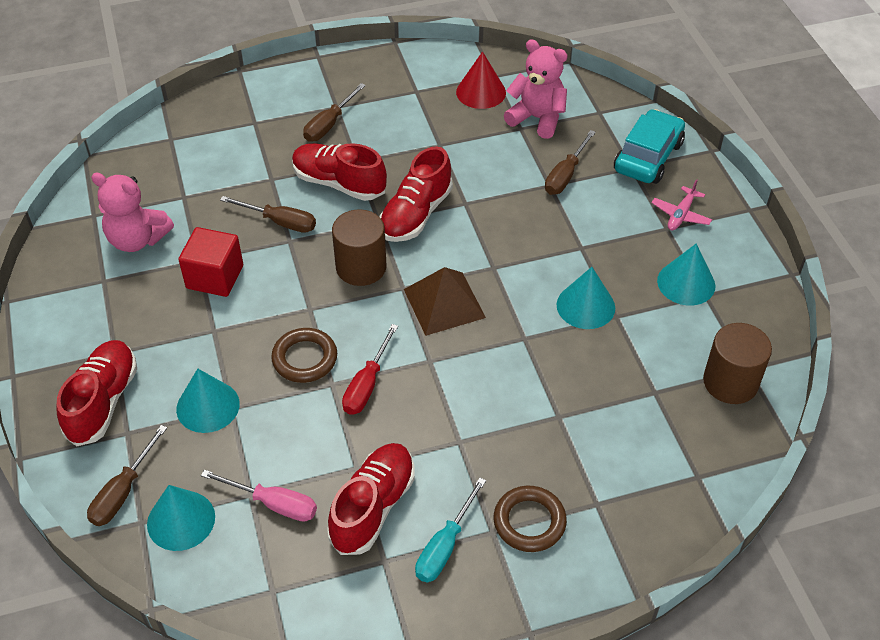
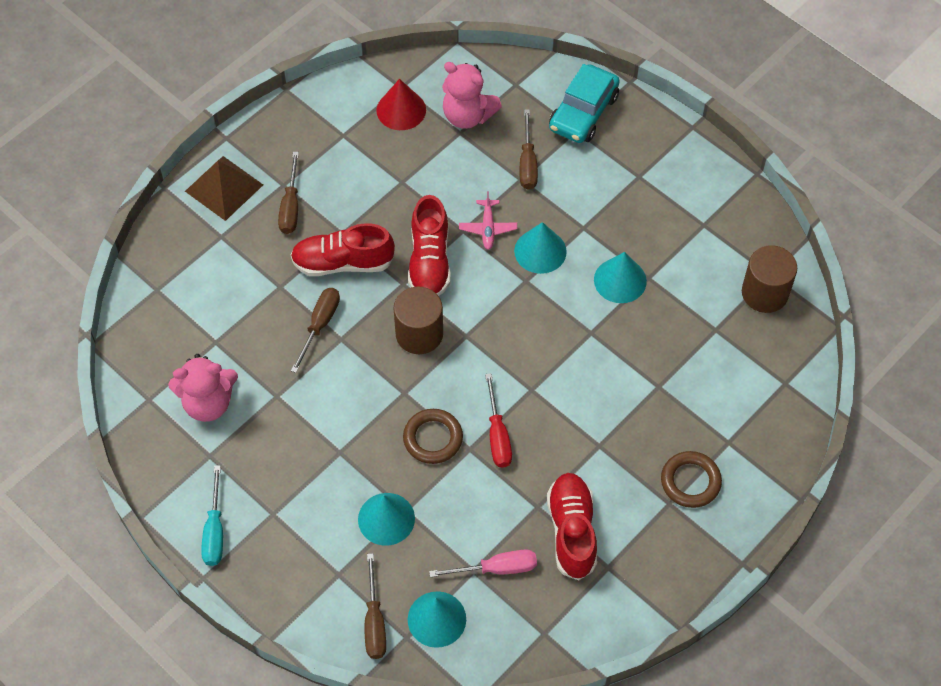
camera: 30 degrees left, 10 degrees up
red shoe [57,340,137,446] -> none
red cube [179,227,243,297] -> none
brown screwdriver [220,196,316,233] -> brown screwdriver turned 60 degrees counterclockwise [291,288,340,373]
brown pyramid [404,267,486,336] -> brown pyramid moved to [185,156,263,221]
turquoise screwdriver [415,477,486,582] -> turquoise screwdriver moved to [201,465,223,566]
pink teddy bear [504,39,568,139] -> pink teddy bear turned 150 degrees counterclockwise [442,62,502,129]
turquoise car [614,109,685,184] -> turquoise car turned 150 degrees counterclockwise [549,64,620,143]
pink plane [652,179,712,231] -> pink plane moved to [459,191,517,250]
turquoise cone [657,243,716,305] -> turquoise cone moved to [514,222,567,274]

